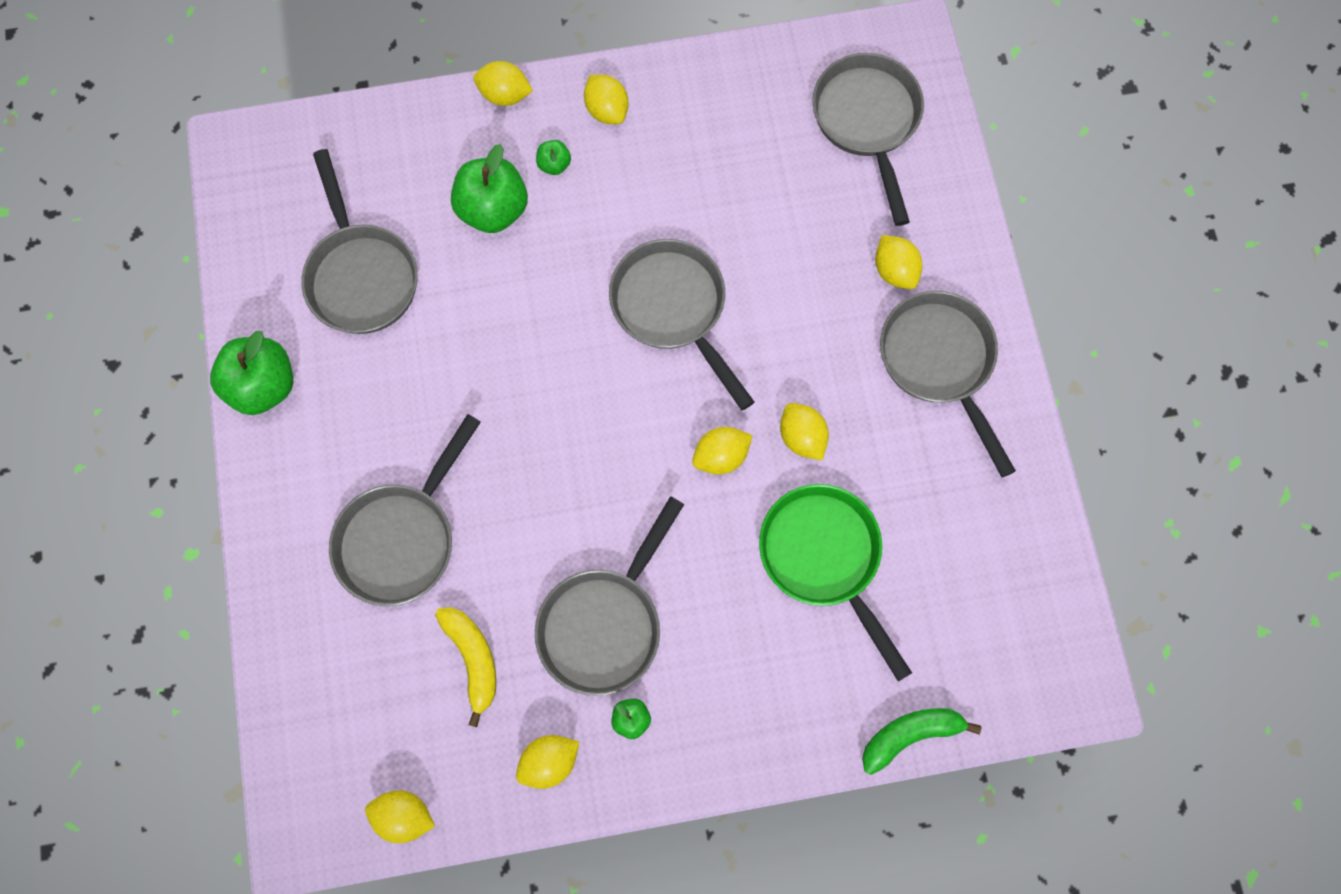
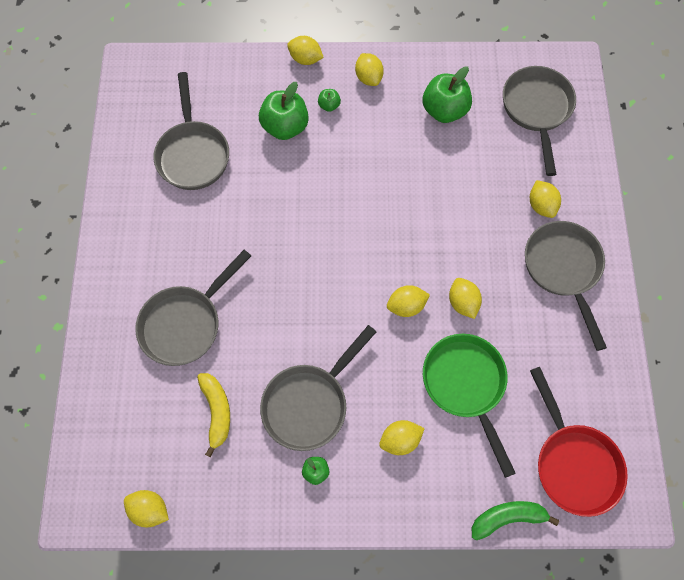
camera: 10 degrees right, 5 degrees down
green apple [210,331,293,415] -> green apple moved to [423,66,472,123]
yellow lemon [516,735,579,789] -> yellow lemon moved to [379,420,425,455]
grey pan [609,239,754,410] -> none
none -> red pan [530,367,628,517]

